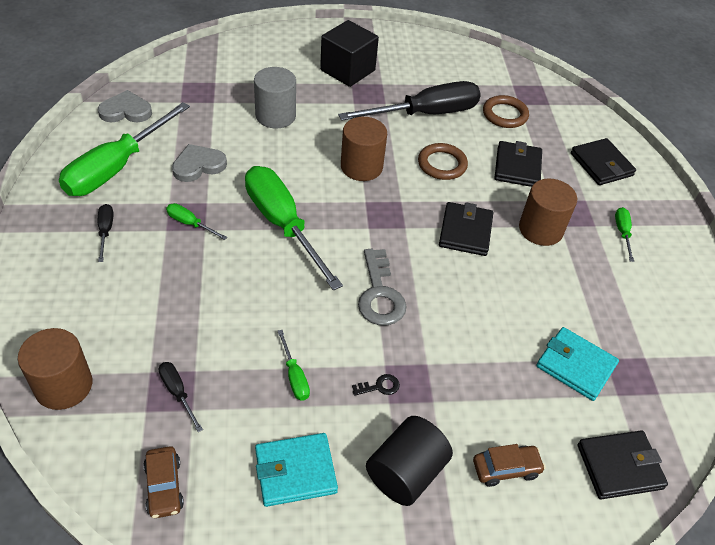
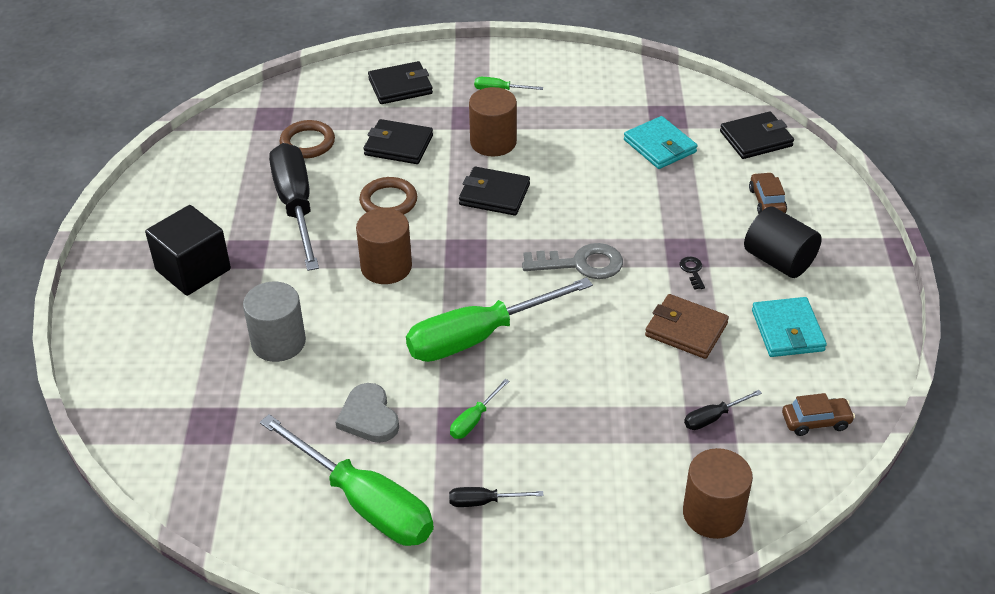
camera: 80 degrees left, 5 degrees down
grey heart [98,90,152,122] -> none
green screwdriver [278,330,310,400] -> brown wallet [645,294,729,359]
turquoise wallet [536,327,619,401] -> turquoise wallet turned 75 degrees counterclockwise [624,116,697,169]
black wallet [578,430,668,500] -> black wallet turned 75 degrees clockwise [720,111,794,159]

